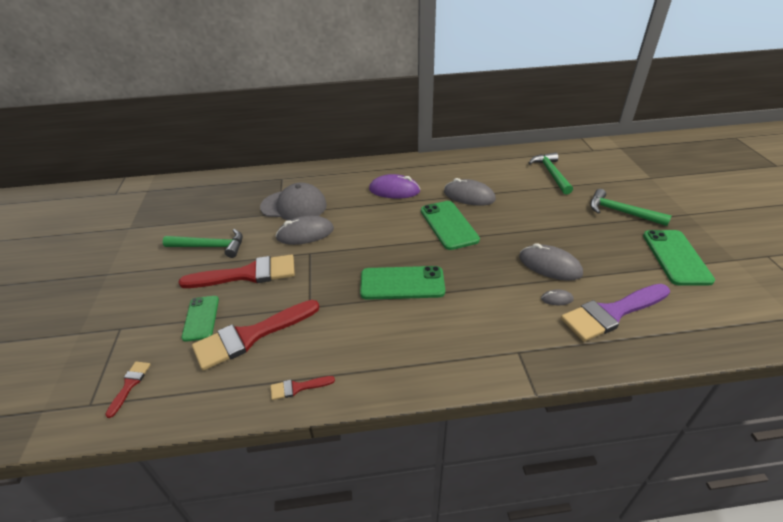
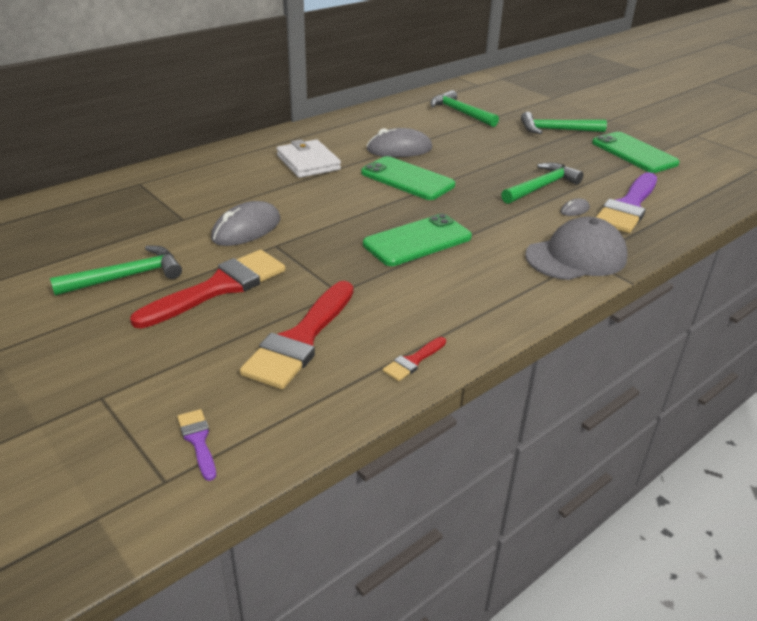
camera: 35 degrees left, 5 degrees down
red brush [105,362,151,418] -> purple brush [177,409,216,481]
green phone [182,296,219,342] -> none
grey cap [260,183,327,220] -> grey cap moved to [525,217,627,280]
purple mouse [369,174,420,199] -> white wallet [277,139,341,178]
grey mouse [519,243,583,281] -> green hammer [501,163,583,204]

